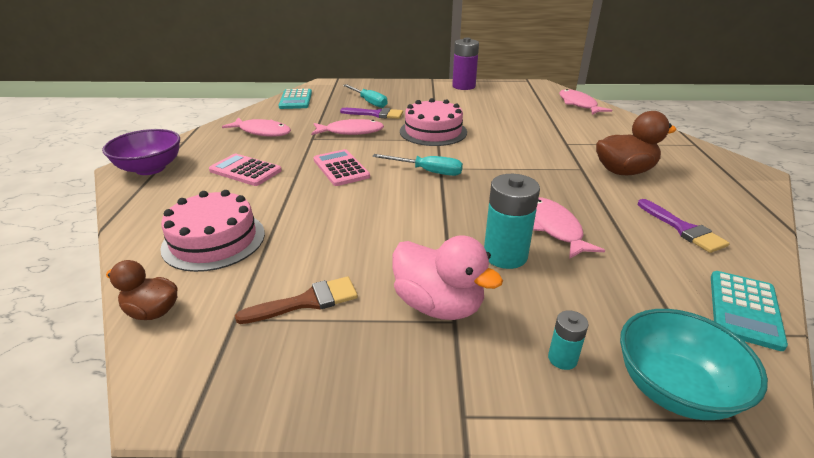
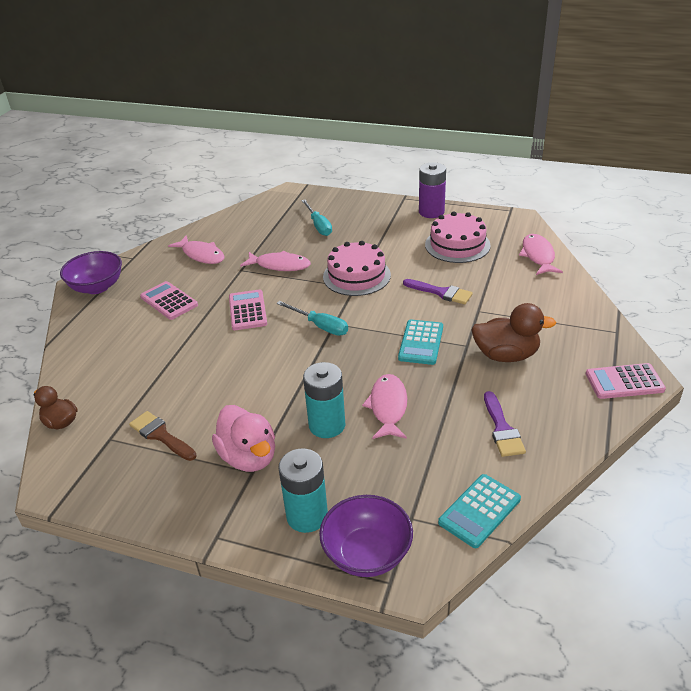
camera: 20 degrees right, 5 degrees up
pink cake [160,190,265,272] -> pink cake moved to [425,211,491,263]
brown brush [235,276,358,324] -> brown brush turned 135 degrees counterclockwise [129,411,197,461]
turquoise calculator [279,89,312,109] -> turquoise calculator moved to [398,320,443,365]
purple brush [340,108,403,119] -> purple brush moved to [403,279,473,305]
turquoise battery [548,310,589,370] -> turquoise battery [278,448,328,533], size x1.97
turquoise bowl [620,309,768,420] -> purple bowl [319,495,413,577]
none -> pink calculator [586,363,666,399]

